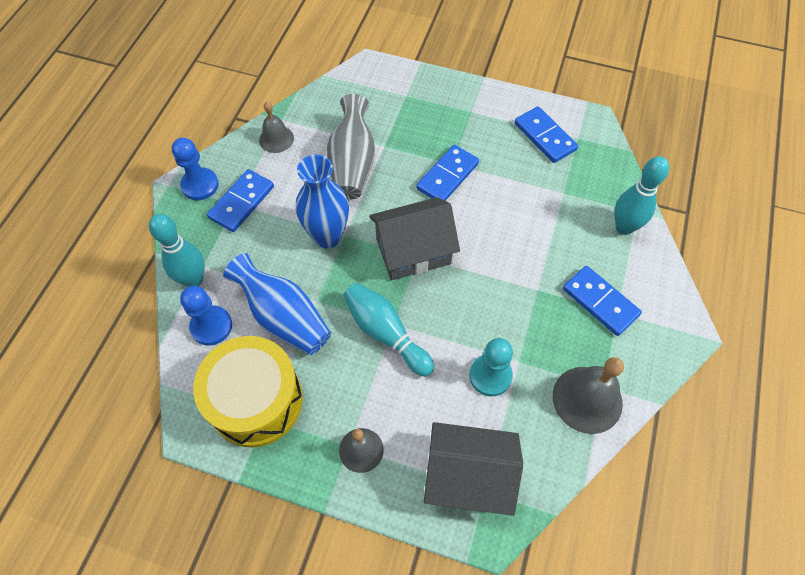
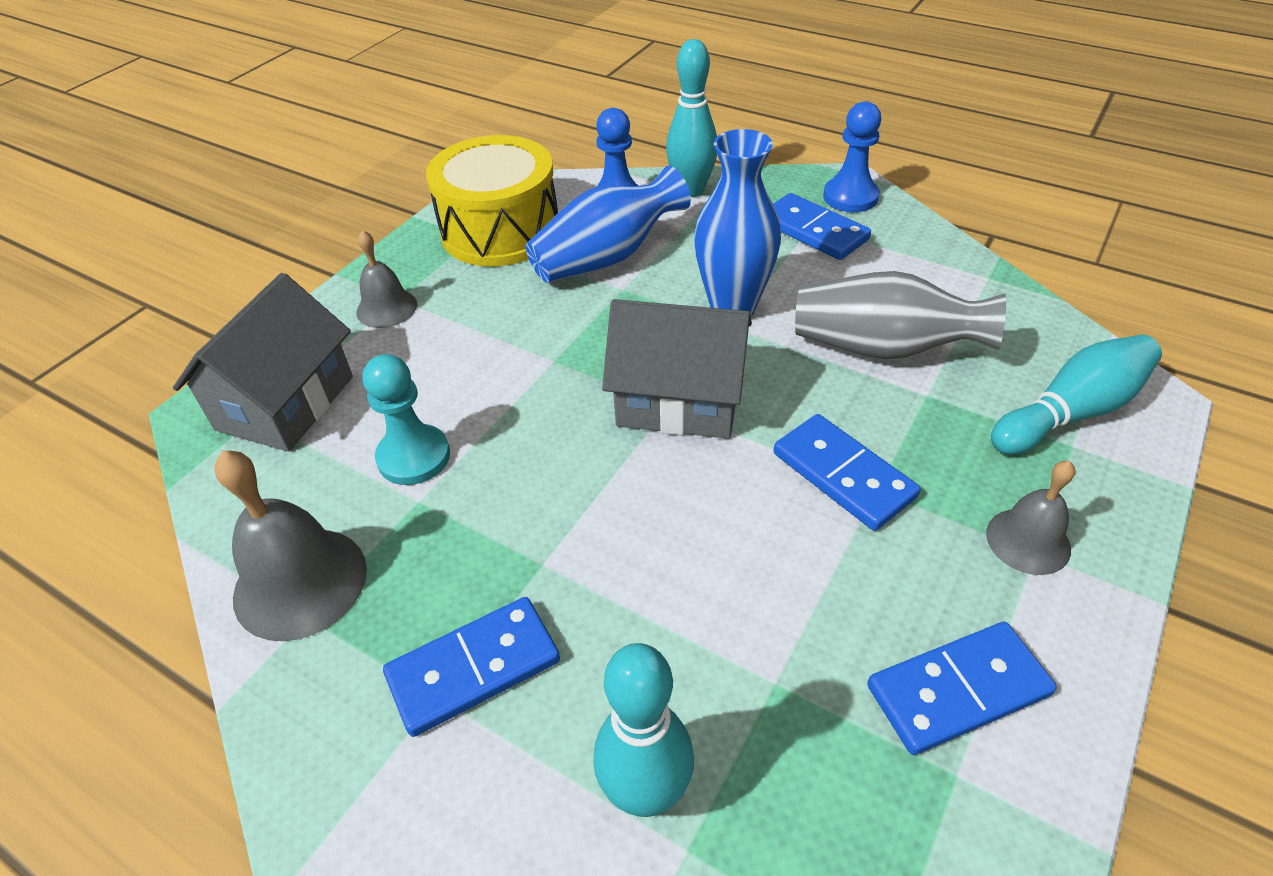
camera: 105 degrees right, 15 degrees down
grey bell [259,101,294,153] -> grey bell moved to [986,461,1075,575]
turquoise bowling pin [343,283,434,377] -> turquoise bowling pin moved to [991,335,1162,454]
grey house [369,197,460,280] -> grey house turned 75 degrees counterclockwise [602,299,752,439]

